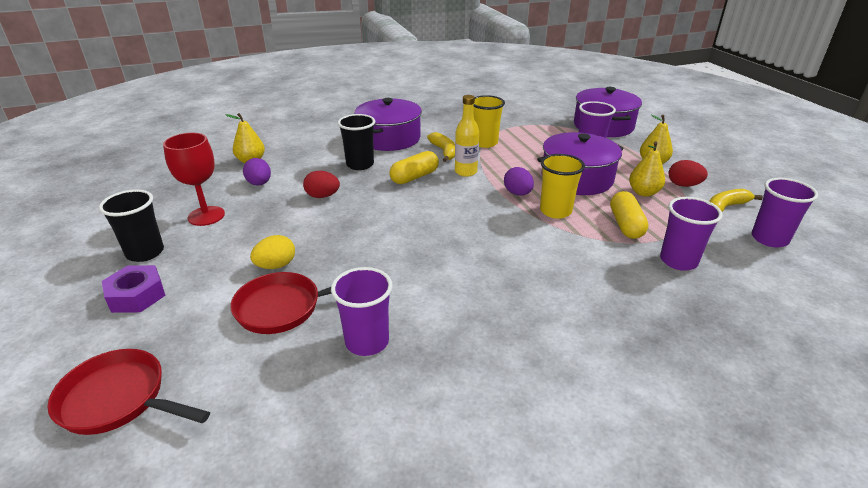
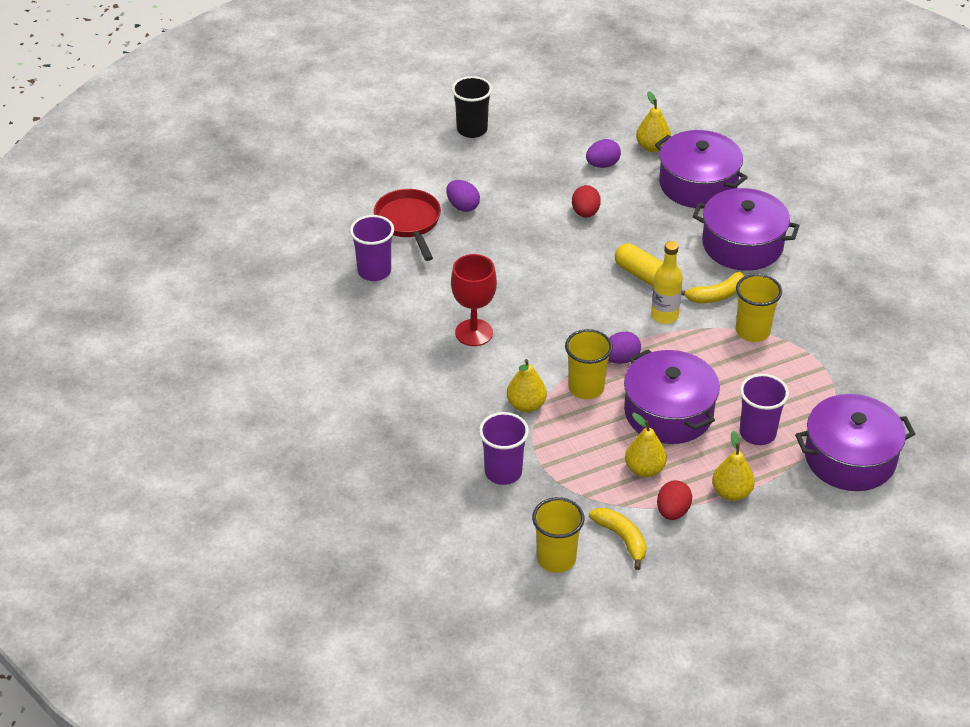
camera: 85 degrees right, 10 degrees up
red pan [47,349,210,435] -> none
purple nut [102,265,165,313] -> none
red goblet [163,133,225,226] -> red goblet moved to [451,254,497,346]
yellow egg [250,235,295,269] -> purple egg [446,180,480,212]
black cup [338,114,375,170] -> none
yellow capsule [610,191,648,239] -> none
purple cup [752,178,818,248] -> yellow cup [532,497,584,573]
none -> yellow pear [507,359,547,413]
none -> purple pot [655,130,748,208]

